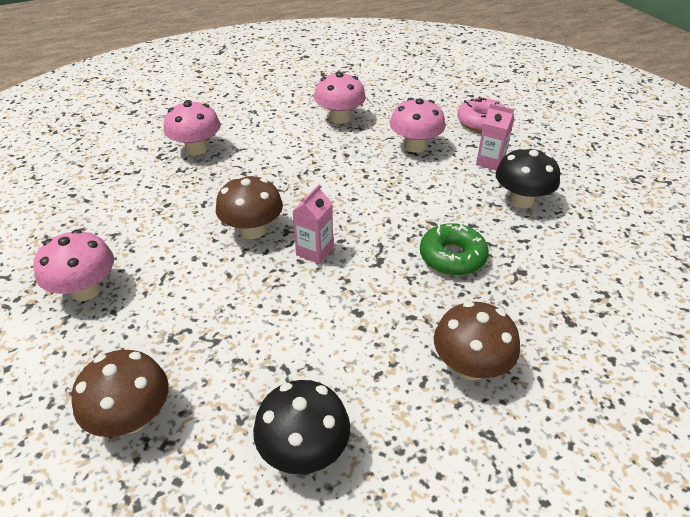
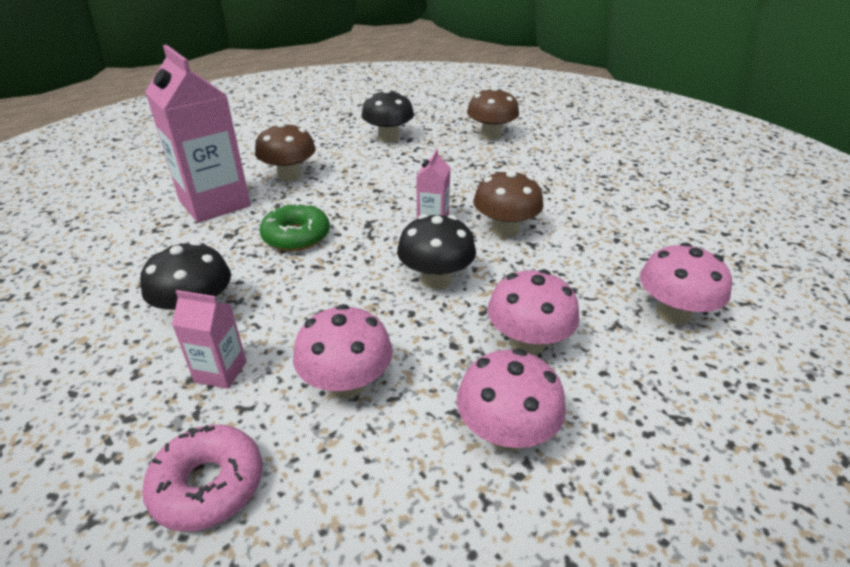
camera: 165 degrees right, 5 degrees down
pink mushroom [33,229,114,301] -> pink mushroom moved to [487,269,579,355]
none -> pink carton [145,45,251,223]
none -> black mushroom [397,214,476,289]

